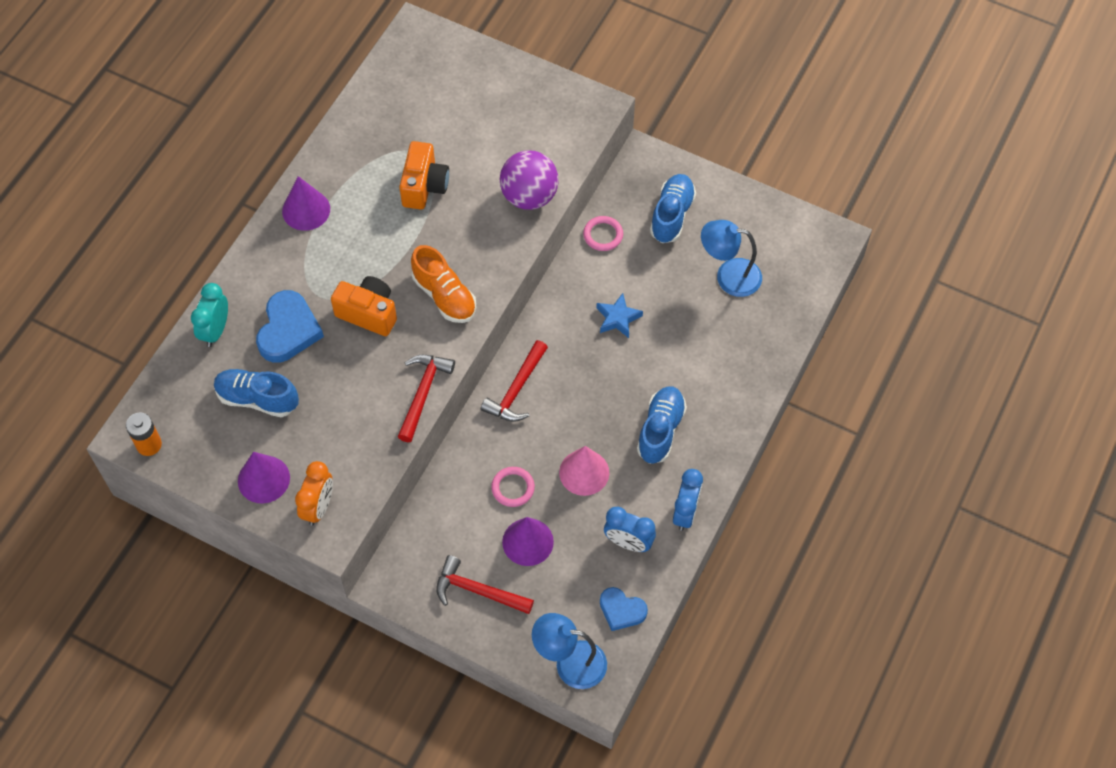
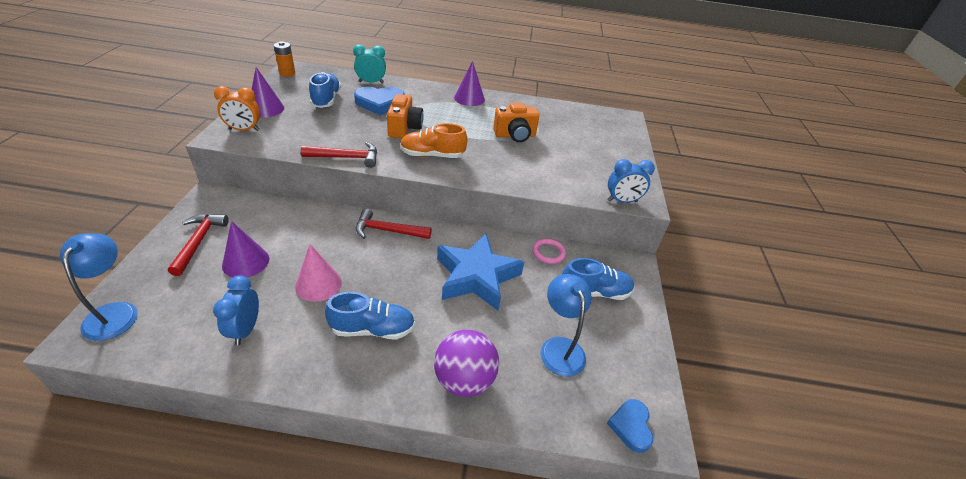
camera: 65 degrees right, 20 degrees down
orange shoe [411,245,476,323] -> orange shoe turned 60 degrees clockwise [400,123,467,158]
pink ring [491,467,535,507] -> none
purple ball [500,150,559,210] -> purple ball moved to [434,329,499,397]
blue star [596,293,643,338] -> blue star [437,233,524,310], size x2.12
blue heart [600,587,648,631] -> blue heart moved to [607,399,653,453]
blue clock [673,469,703,531] -> blue clock moved to [607,159,655,203]

